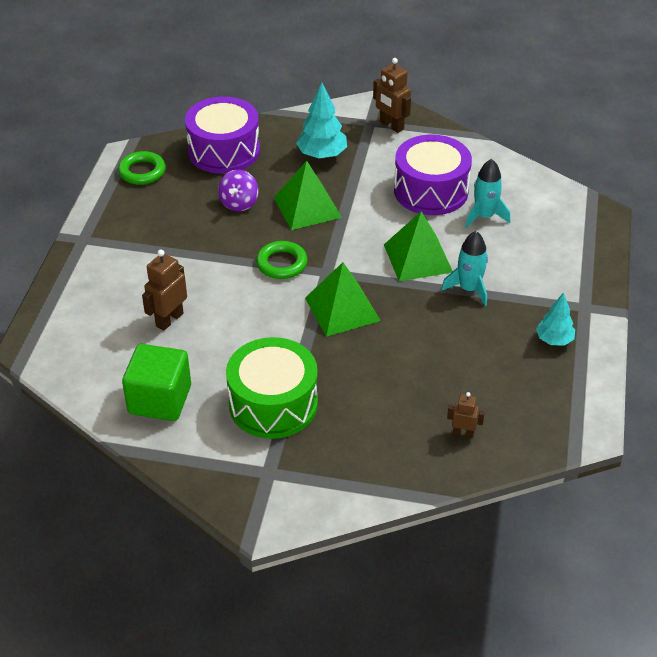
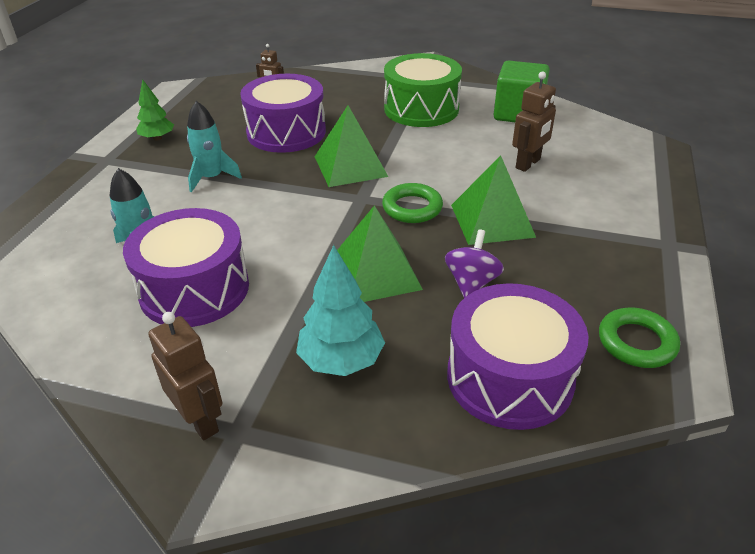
camera: 175 degrees left, 5 degrees down
green pyramid [384,211,453,281] -> green pyramid moved to [451,155,536,245]
turquoise tree [536,292,575,346] -> green tree [136,79,174,141]
none -> purple drum [240,74,326,153]

